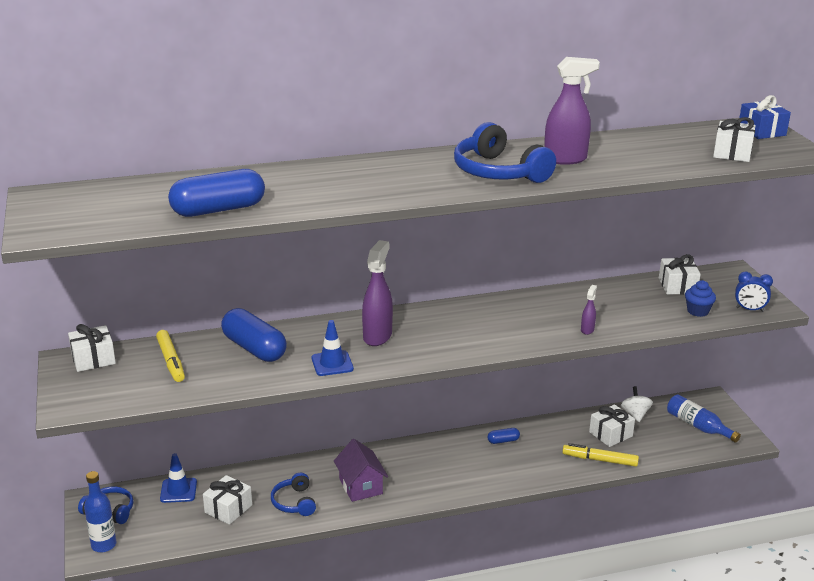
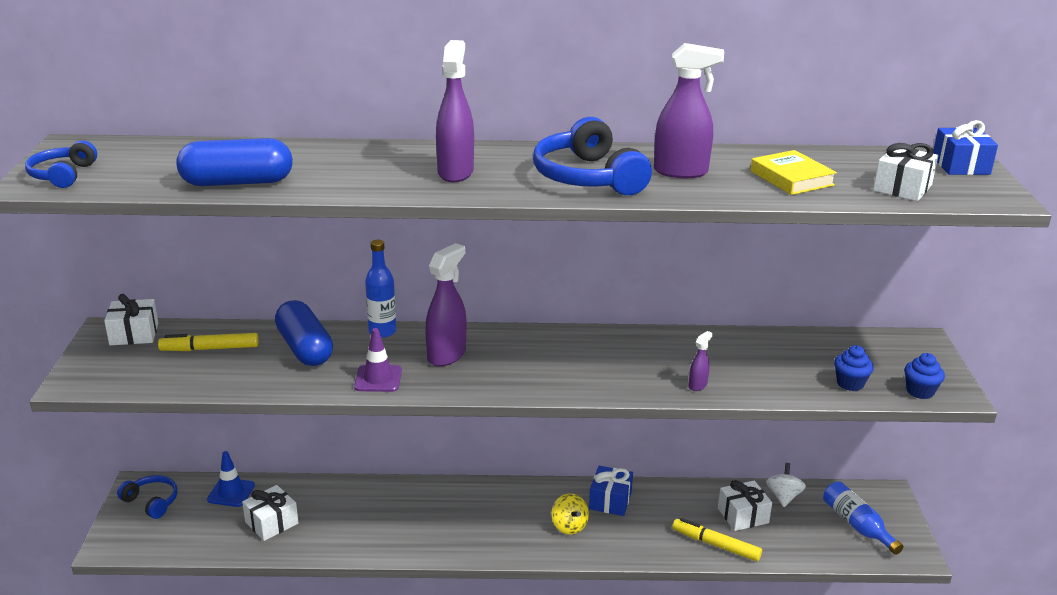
camera: 15 degrees right, 0 degrees up
blue bottle [84,471,116,552] -> blue bottle moved to [365,240,396,338]
yellow marker [156,330,185,382] -> yellow marker turned 90 degrees clockwise [158,333,258,351]
blue headphones [271,473,316,516] -> blue headphones moved to [25,140,97,188]
blue traffic cone [311,320,354,376] -> purple traffic cone [354,328,402,392]
purple house [334,439,388,502] -> none
blue capsule [487,428,520,444] -> blue gift [589,466,633,516]
white gift [659,254,701,294] -> none
blue clock [735,272,773,312] -> blue cupcake [904,353,945,399]
none -> purple spray bottle [436,40,474,182]
none -> yellow spinning top [551,493,589,535]
none -> yellow book [751,150,837,195]

